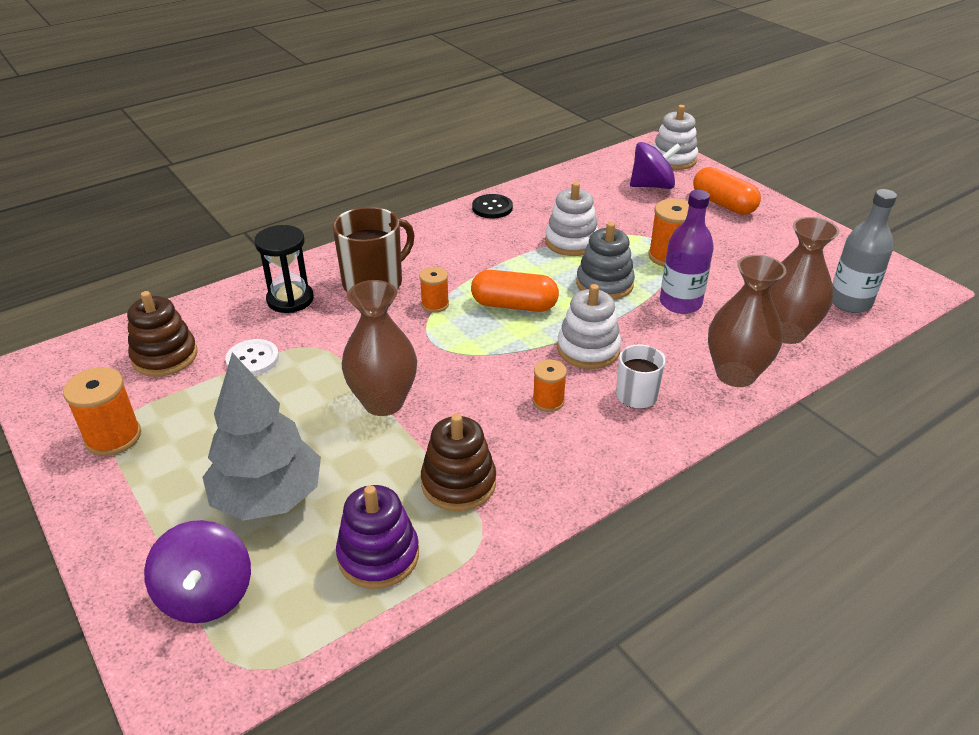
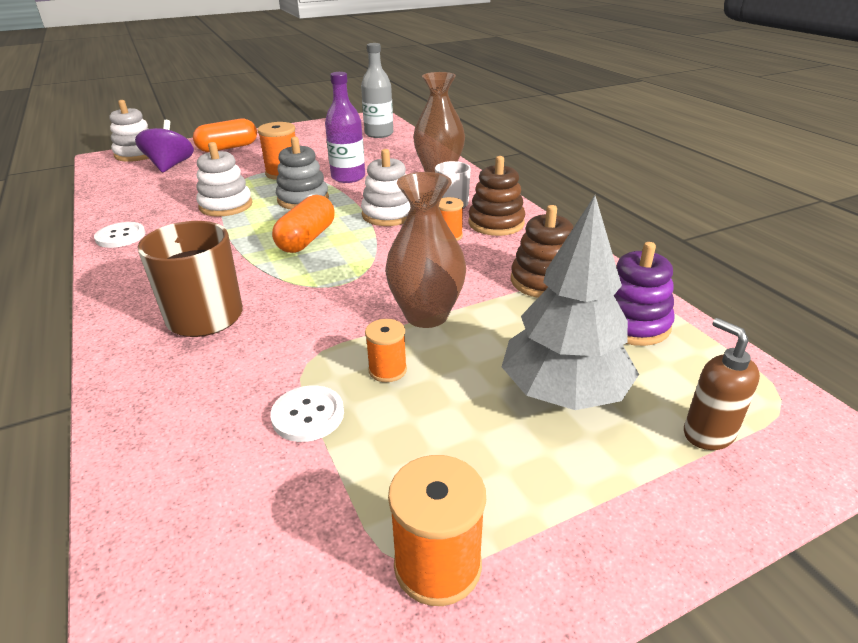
camera: 80 degrees left, 5 degrees down
brown stacking toy [127,291,198,377] -> brown stacking toy moved to [468,156,525,236]
purple spinning top [144,520,251,623] -> brown soap dispenser [684,318,760,450]
black hourglass [254,225,314,313] -> none
orange spool [420,267,449,313] -> orange spool moved to [365,319,407,382]
black button [472,194,513,219] -> white button [94,222,145,248]
brown vase [770,217,839,344] -> none

